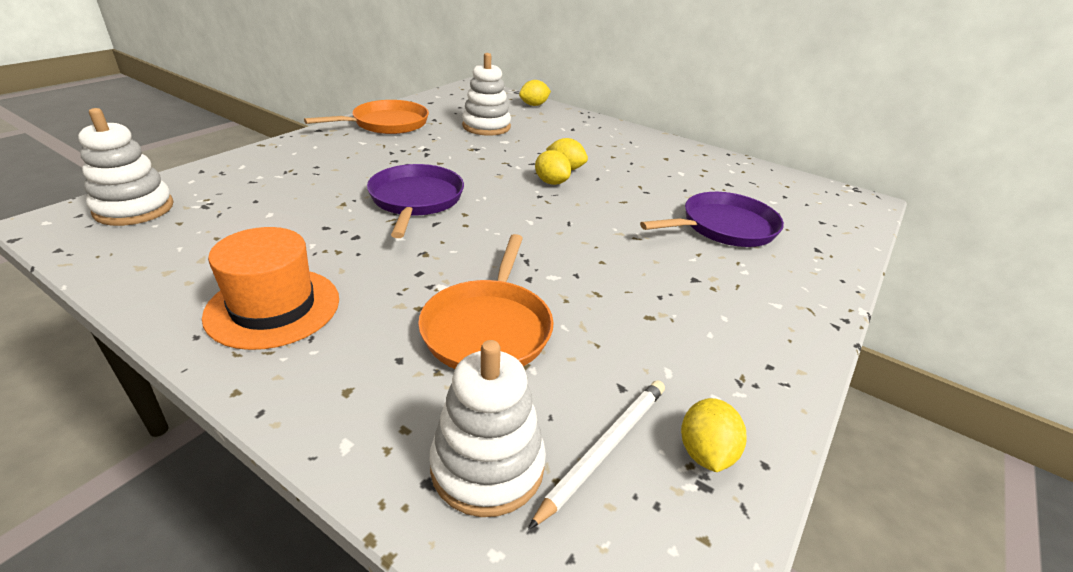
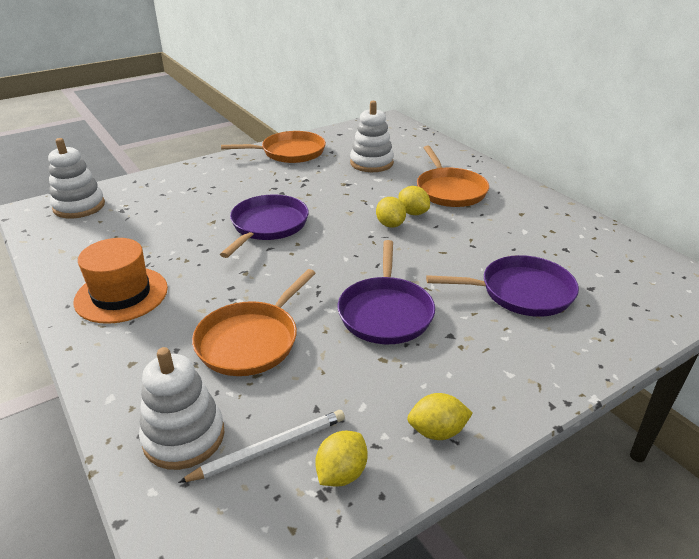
camera: 25 degrees right, 0 degrees up
yellow lemon [519,80,551,106] -> yellow lemon moved to [407,393,473,440]
none -> purple pan [338,240,435,344]
none -> orange pan [417,146,489,207]

